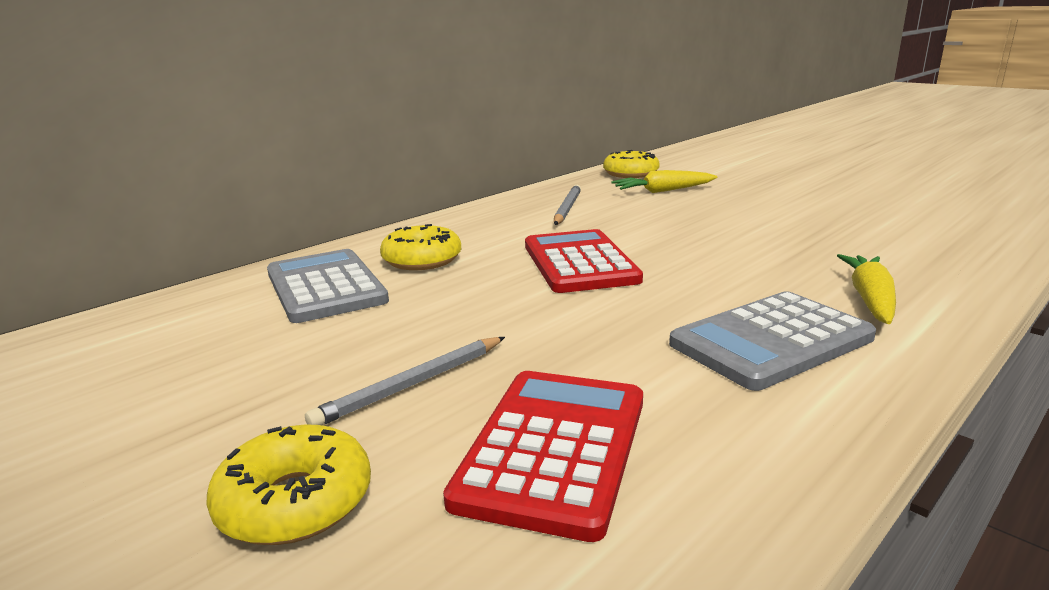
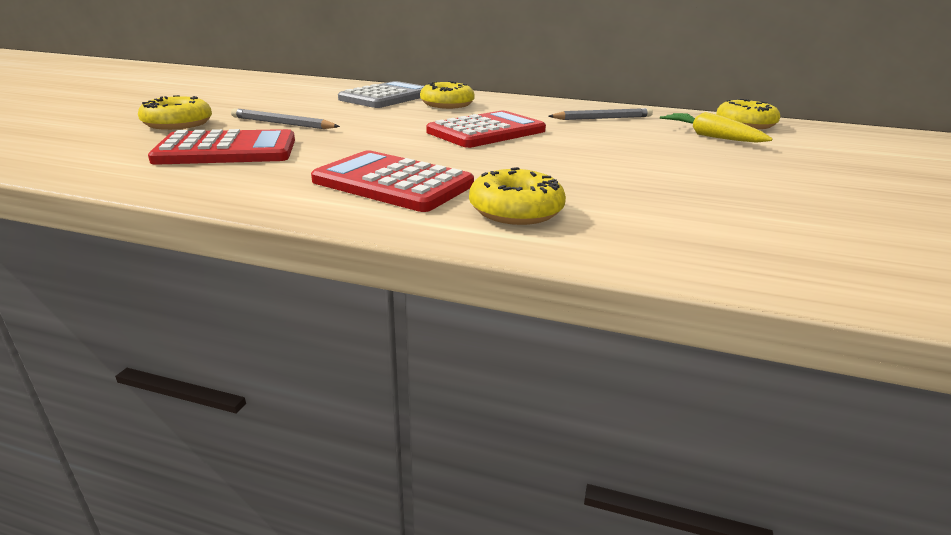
camera: 60 degrees right, 5 degrees up
grey calculator [669,291,876,391] -> red calculator [311,150,474,212]
yellow carrot [837,254,896,324] -> yellow donut [469,167,566,225]

